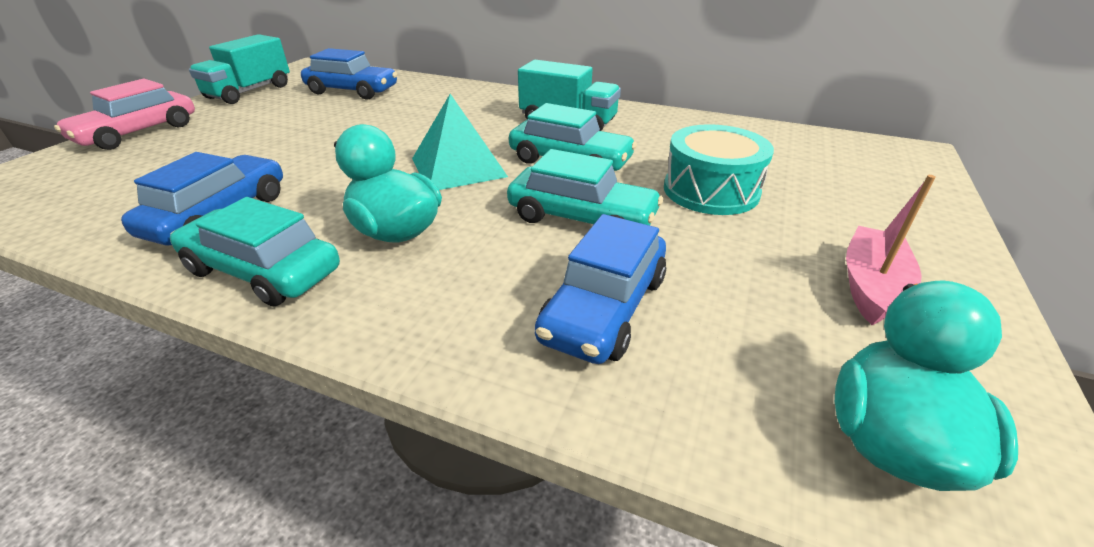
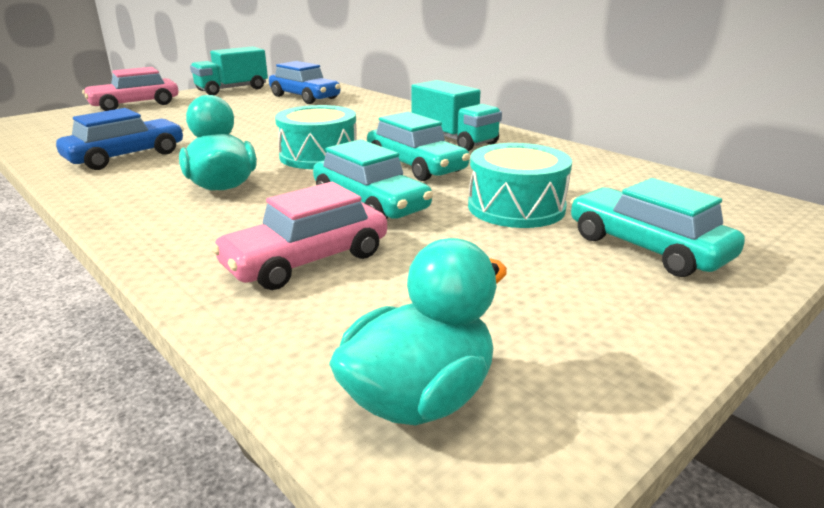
camera: 25 degrees right, 10 degrees down
turquoise car [170,197,340,307] -> turquoise car moved to [570,178,745,277]
turquoise pyramid [412,94,508,190] -> turquoise drum [275,105,357,169]
blue car [535,214,666,364] -> pink car [211,182,387,290]
pink boat [846,175,936,325] -> none

